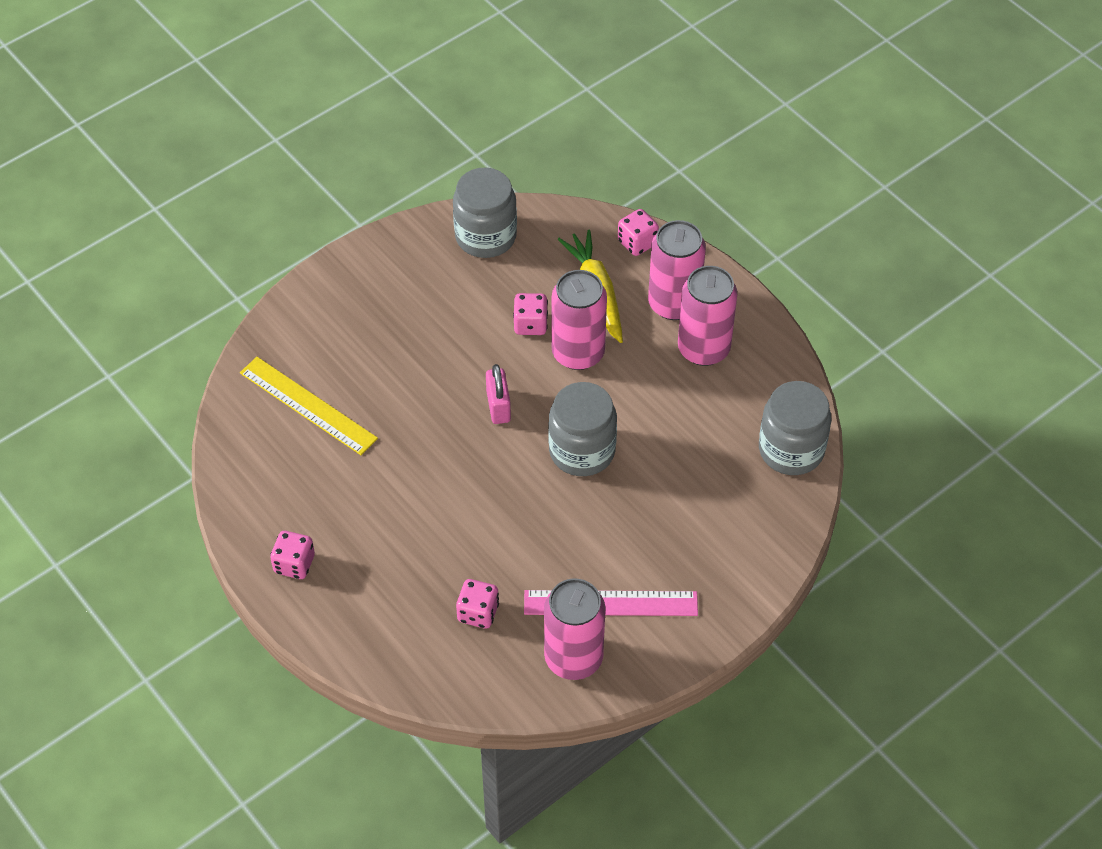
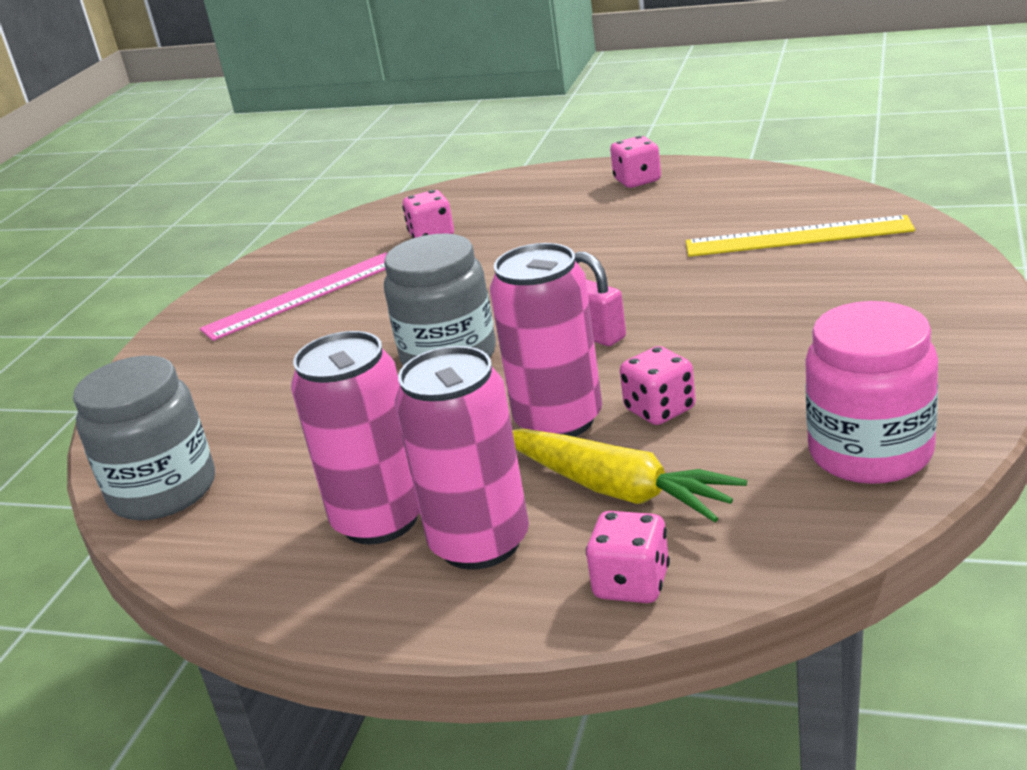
camera: 150 degrees right, 25 degrees down
grey jar [453,168,517,258] -> pink jar [805,301,938,484]
pink can [544,578,605,680] -> none

